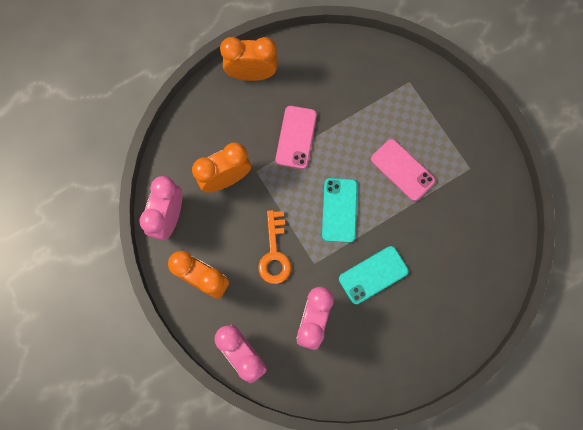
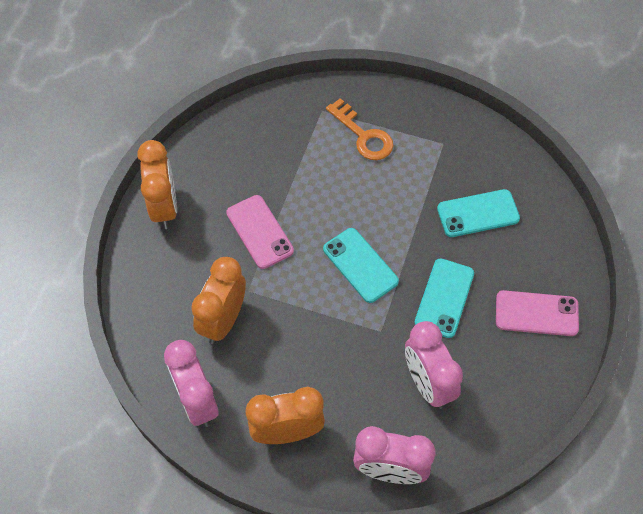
camera: 40 degrees left, 15 degrees down
orange clock [220,37,277,81] -> orange clock turned 120 degrees clockwise [137,140,177,229]
orange key [258,210,291,284] -> orange key moved to [326,98,393,160]
pink phone [371,139,435,201] -> pink phone moved to [496,290,579,336]
none -> turquoise phone [437,189,520,237]

